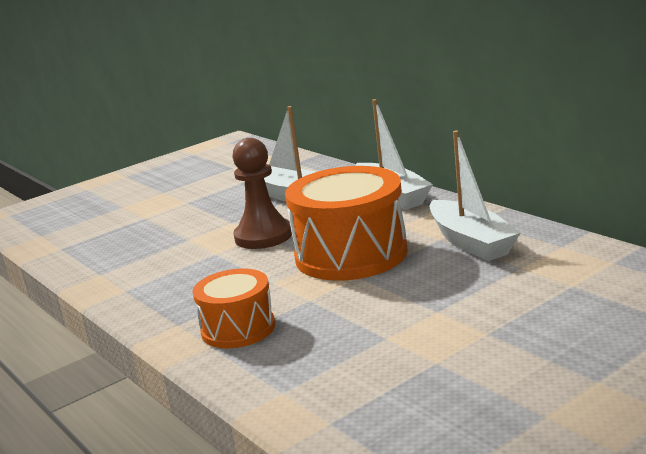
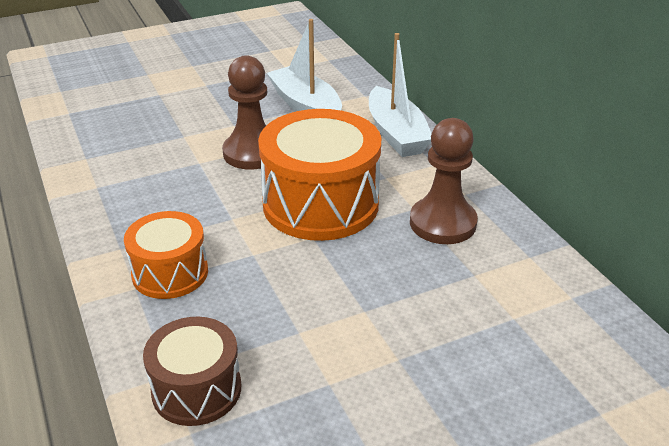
camera: 10 degrees right, 15 degrees up
white boat [430,131,521,261] -> brown pawn [410,118,478,244]
none -> brown drum [143,317,241,426]

